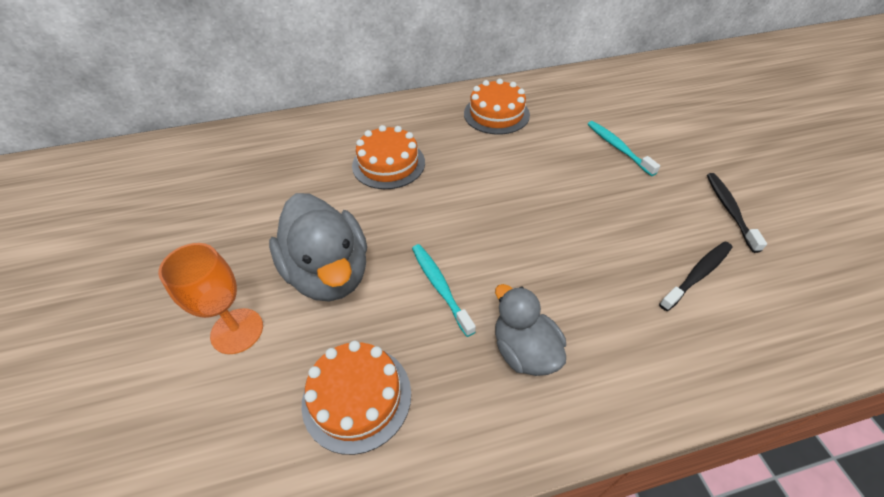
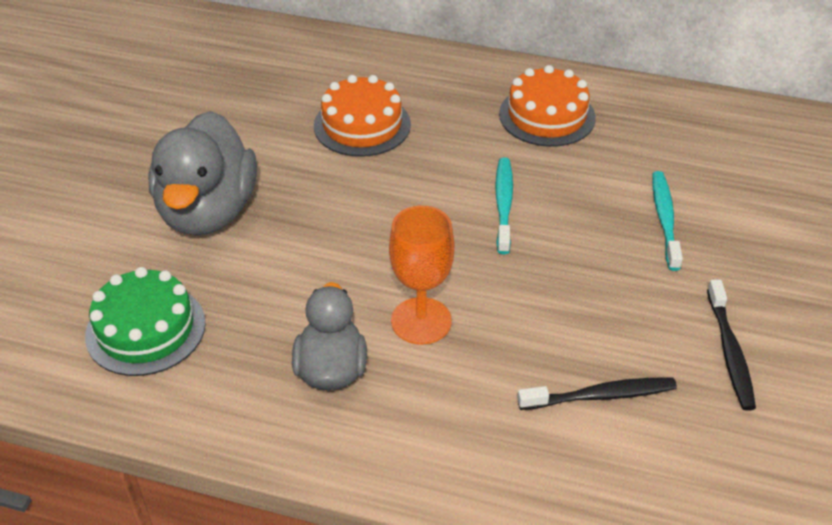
camera: 30 degrees right, 5 degrees down
orange goblet [158,243,263,354] -> orange goblet moved to [389,206,454,345]
orange cake [302,341,411,455] -> green cake [85,267,206,376]
turquoise toothbrush [412,244,476,337] -> turquoise toothbrush moved to [495,157,513,254]
black toothbrush [707,173,767,253] -> black toothbrush turned 150 degrees clockwise [707,280,756,411]

